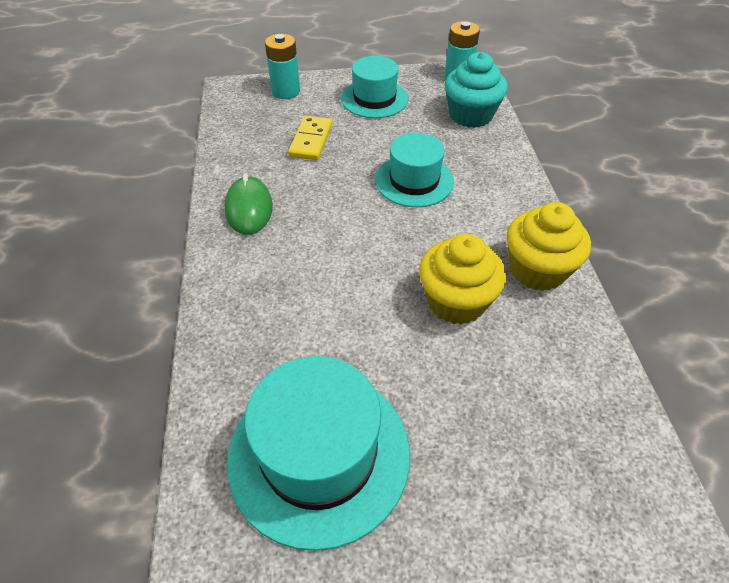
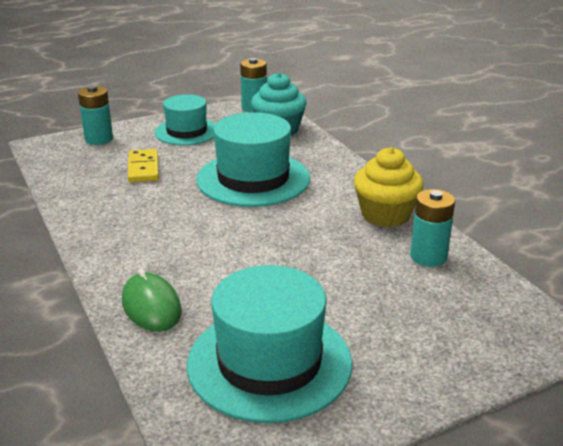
camera: 20 degrees left, 20 degrees down
green mouse [225,174,273,235] -> green mouse moved to [122,269,182,332]
turquoise hat [375,133,454,207] -> turquoise hat [196,112,310,207], size x1.57
yellow cupcake [419,234,506,325] -> none
none -> turquoise battery [410,189,455,267]

